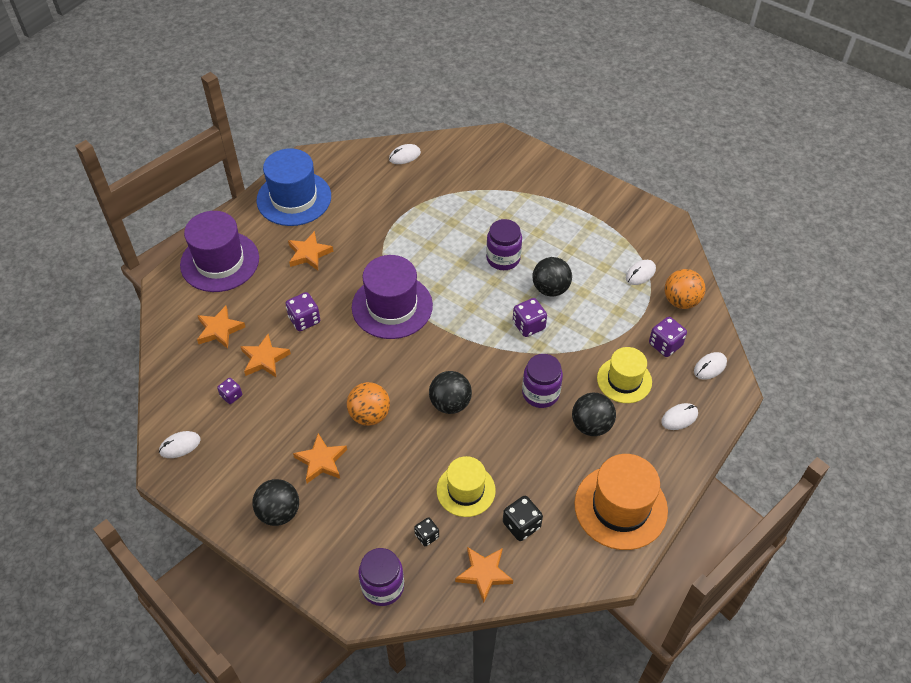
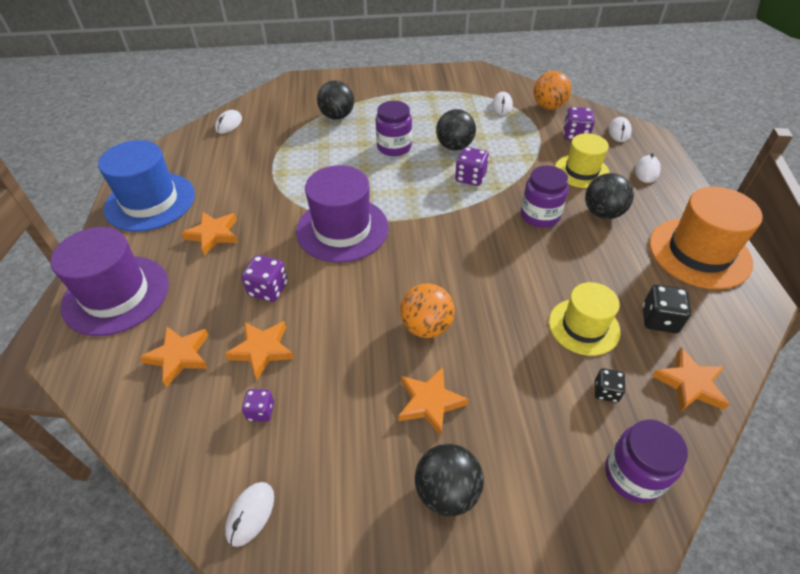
camera: 40 degrees left, 5 degrees down
black ball [429,371,472,414] -> black ball moved to [317,80,354,120]

